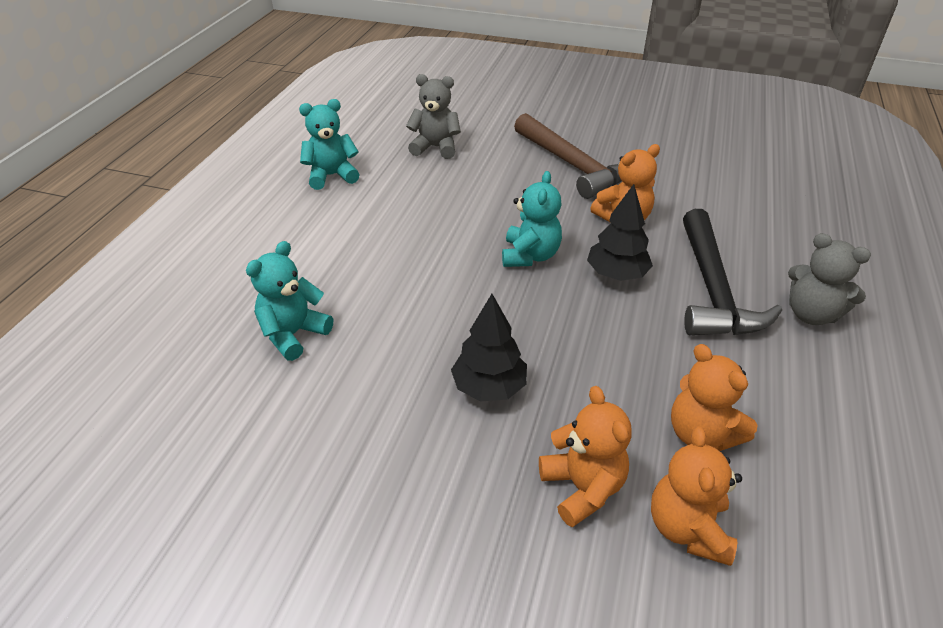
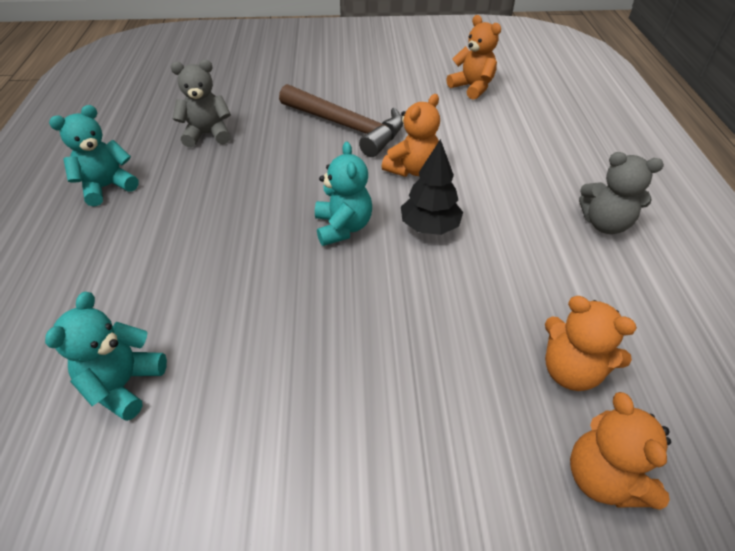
camera: 20 degrees left, 5 degrees up
black tree [451,294,527,402] -> none
orange teddy bear [539,386,632,527] -> orange teddy bear moved to [447,15,501,100]
black hammer [683,209,782,335] -> none

